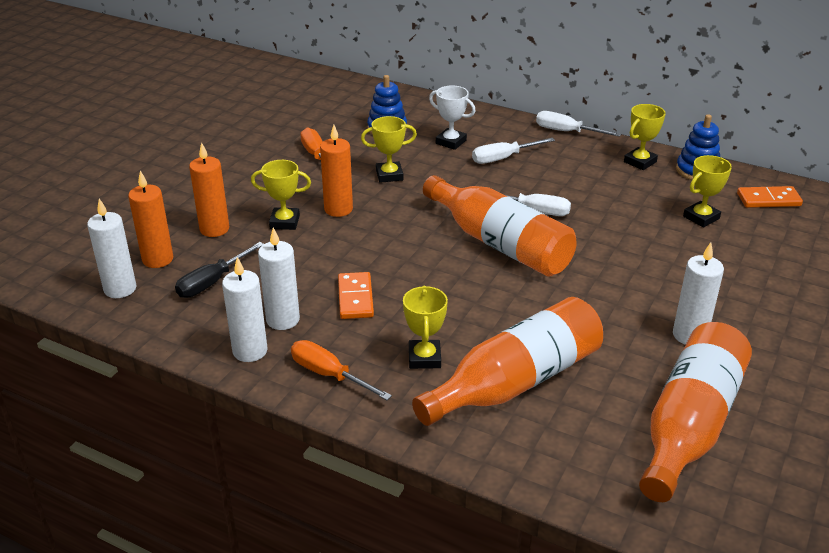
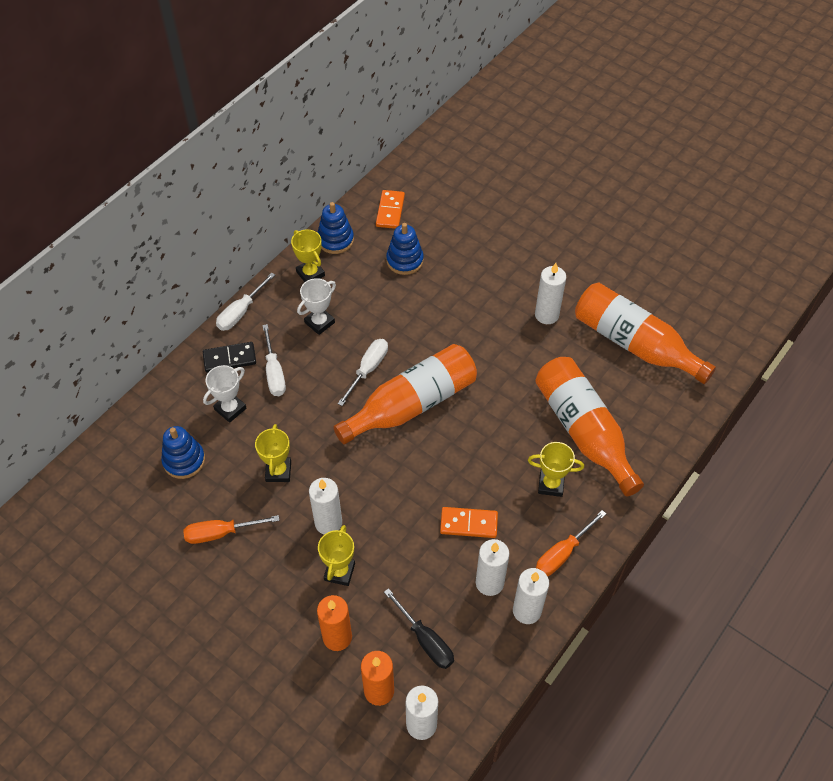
camera: 80 degrees left, 20 degrees up
orange candle [320,125,353,217] -> white candle [309,478,342,535]
yellow trophy [683,155,732,227] -> blue stacking toy [386,223,424,275]
none -> black domino [203,342,256,373]
none -> white trophy [297,278,336,335]

